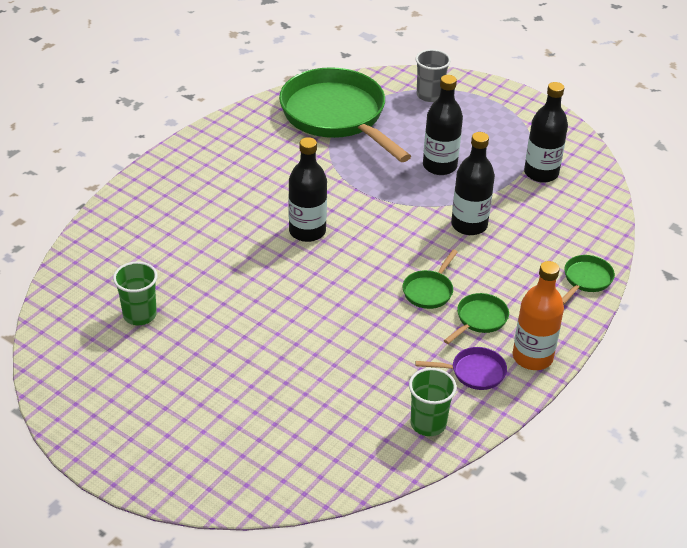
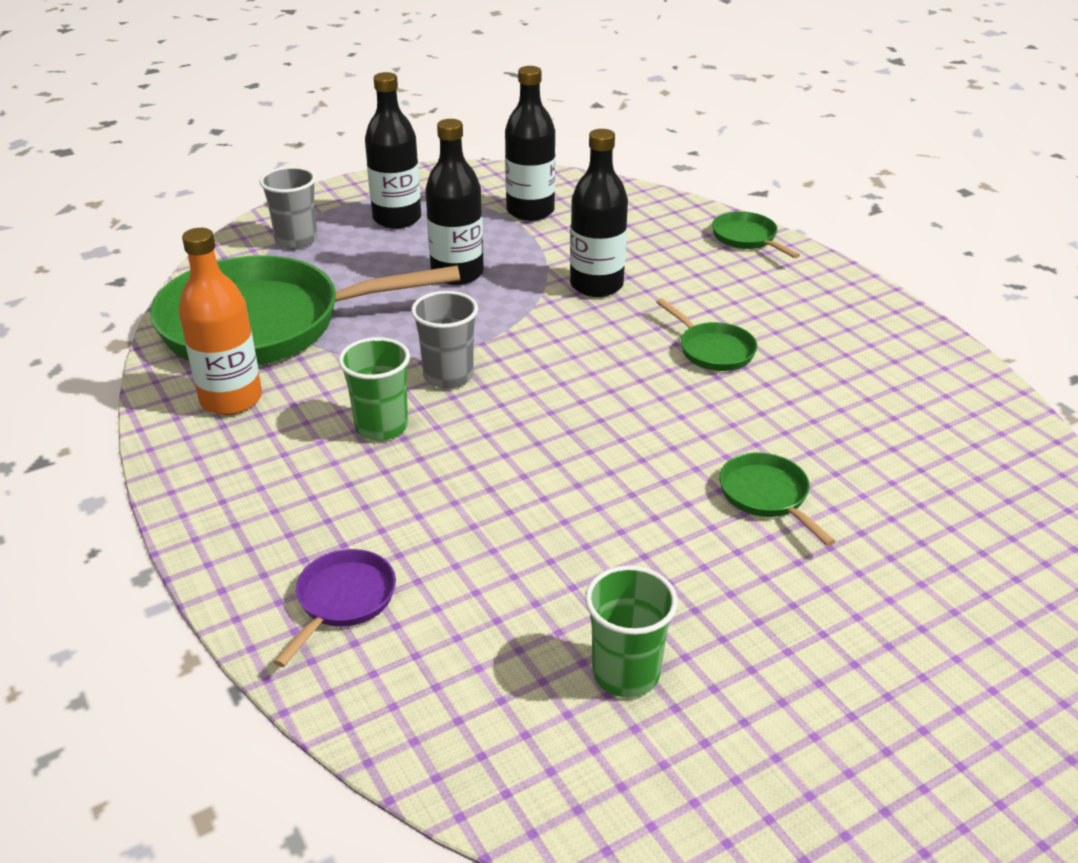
camera: 65 degrees left, 5 degrees down
black bottle [288,137,327,242] -> black bottle moved to [365,72,421,229]
green cup [409,368,457,436] -> green cup moved to [338,337,410,441]
purple pan [415,347,507,390] -> purple pan moved to [274,549,396,667]
green pan [444,293,509,344] -> green pan moved to [719,452,836,546]
orange bottle [513,261,564,370] -> orange bottle moved to [179,228,262,415]
none -> grey cup [411,291,478,389]

